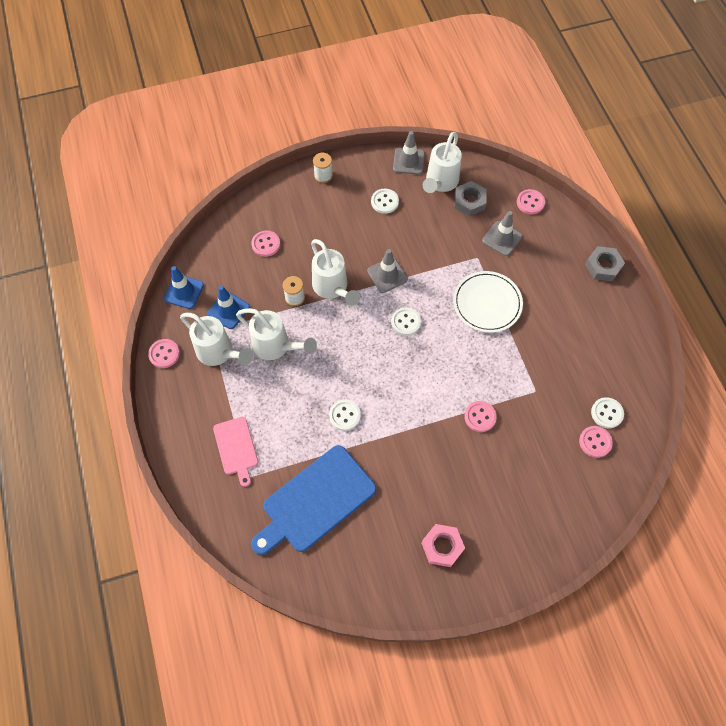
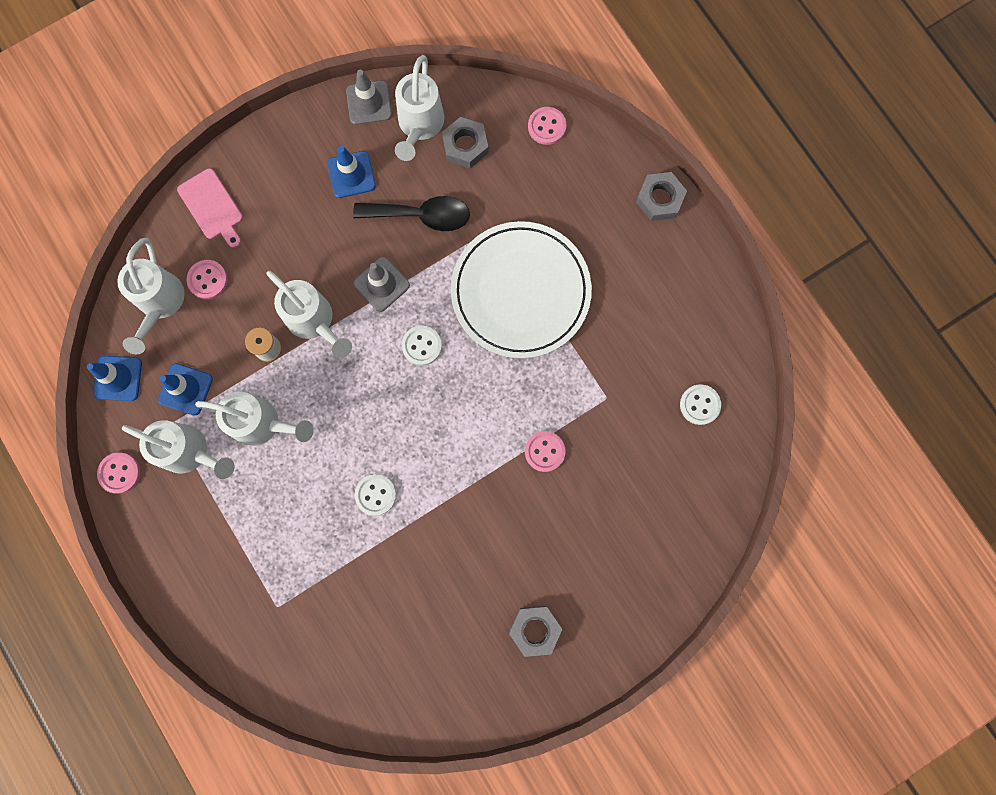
camera: 15 degrees left, 15 degrees up
pink cutting board [213,417,258,487] -> pink cutting board moved to [177,168,243,248]
blue cutting board [251,445,376,555] -> none
white spool [313,153,333,183] -> none
white button [371,189,399,214] -> blue traffic cone [327,146,376,198]
pink nut [421,524,465,567] -> grey nut [509,606,562,657]
white plate [453,271,523,333] -> white plate [451,221,592,358], size x1.51
grey traffic cone [482,211,522,256] -> none
pink button [579,426,613,458] -> none
none -> white watering can [117,238,185,354]
none -> black spoon [353,196,470,231]

